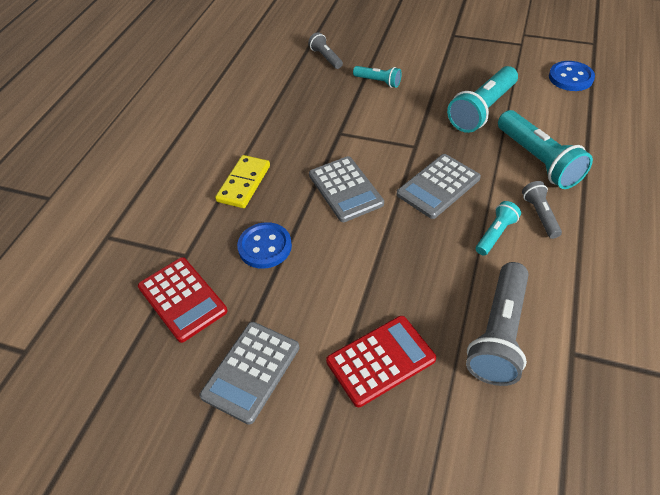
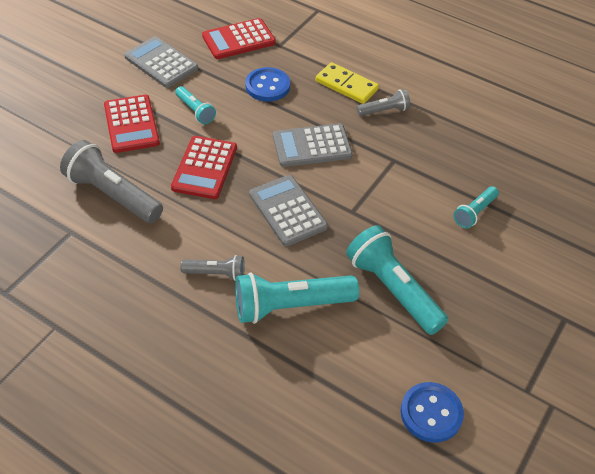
camera: 100 degrees right, 0 degrees up
grey flashlight [308,32,343,69] -> grey flashlight moved to [357,89,410,116]
turquoise flashlight [476,201,521,256] -> turquoise flashlight moved to [175,86,216,124]
none -> red calculator [171,136,237,199]

